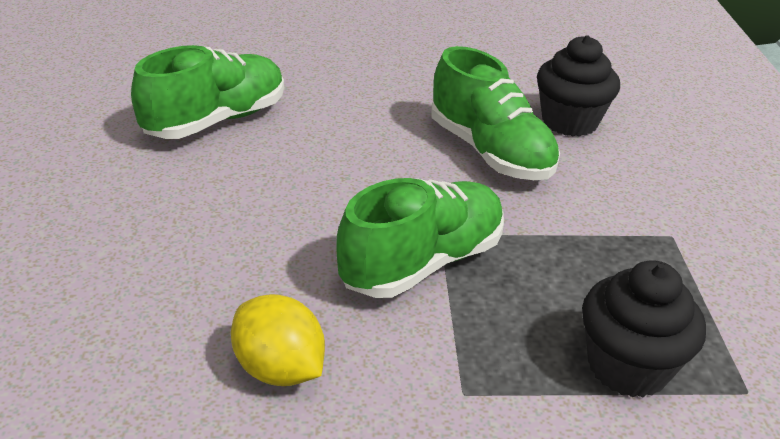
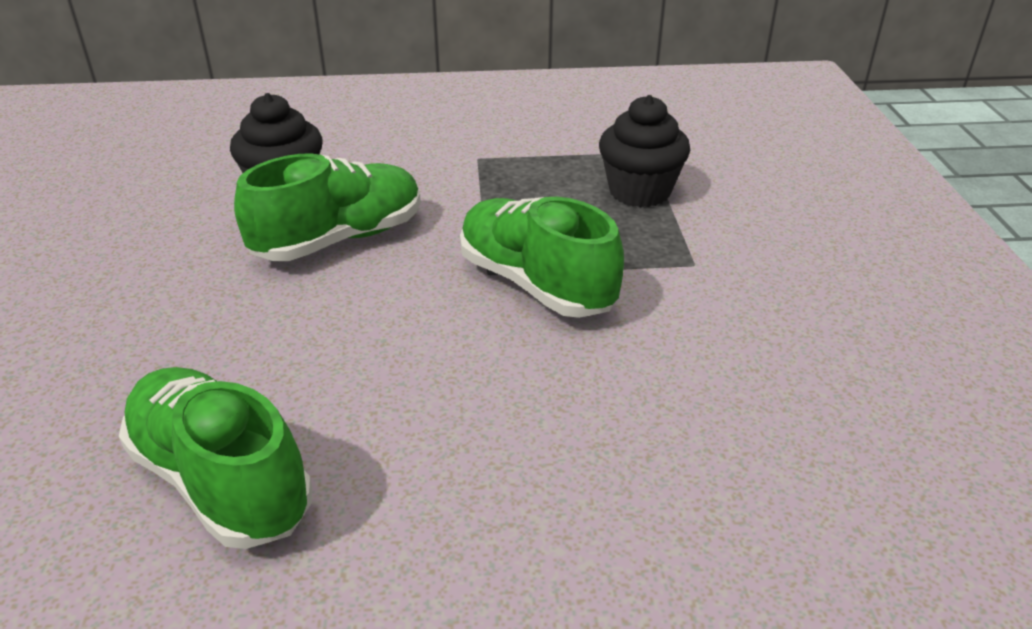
camera: 90 degrees left, 0 degrees up
yellow lemon [231,294,325,386] -> none

